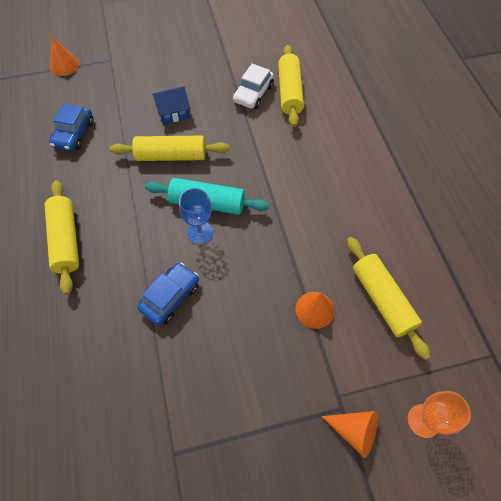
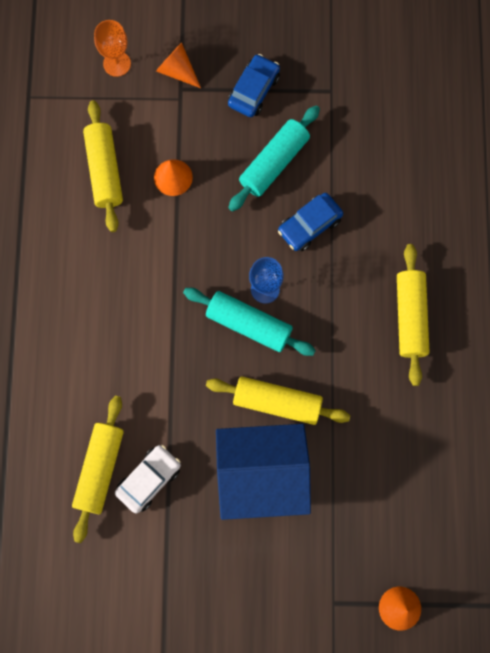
camera: 165 degrees left, 15 degrees up
blue car [49,104,94,151] -> blue car moved to [228,54,280,117]
blue house [152,86,190,124] -> blue house [216,424,311,520], size x2.09
none -> turquoise rolling pin [228,105,320,211]

